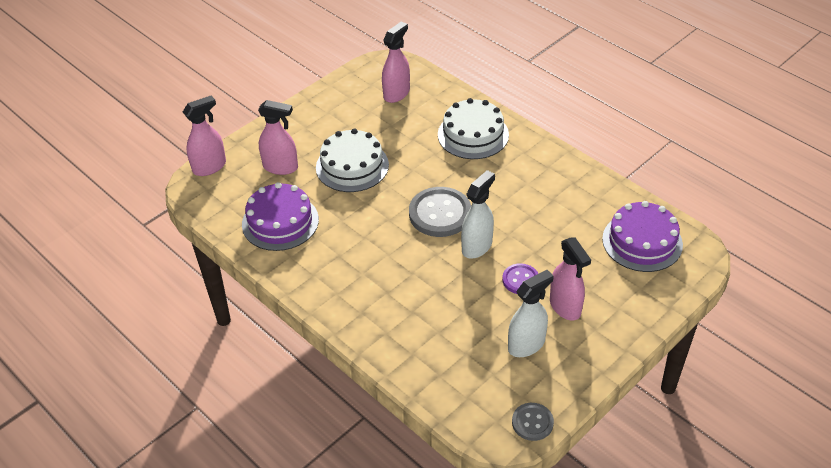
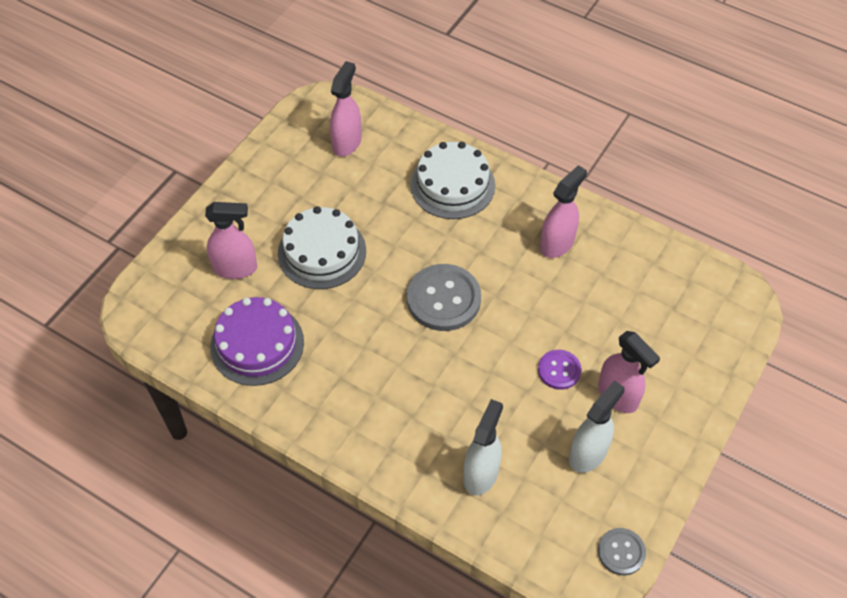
camera: 15 degrees left, 10 degrees up
pink spray bottle [183,96,226,176] -> pink spray bottle moved to [540,165,587,258]
white spray bottle [461,170,495,259] -> white spray bottle moved to [464,399,503,495]
purple cake [602,201,683,272] -> none

